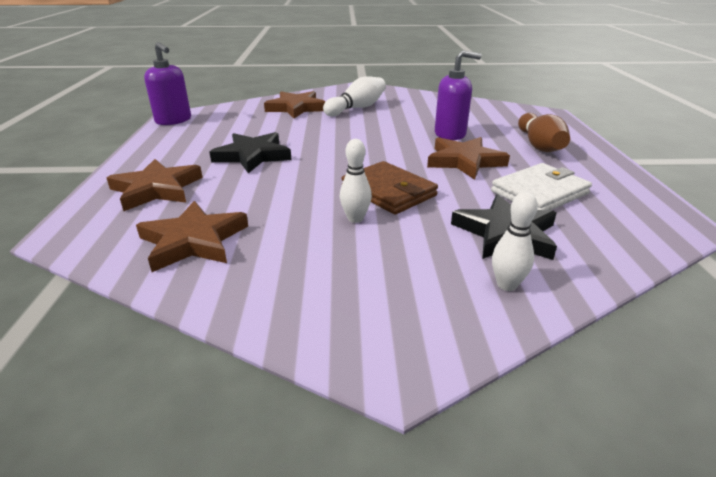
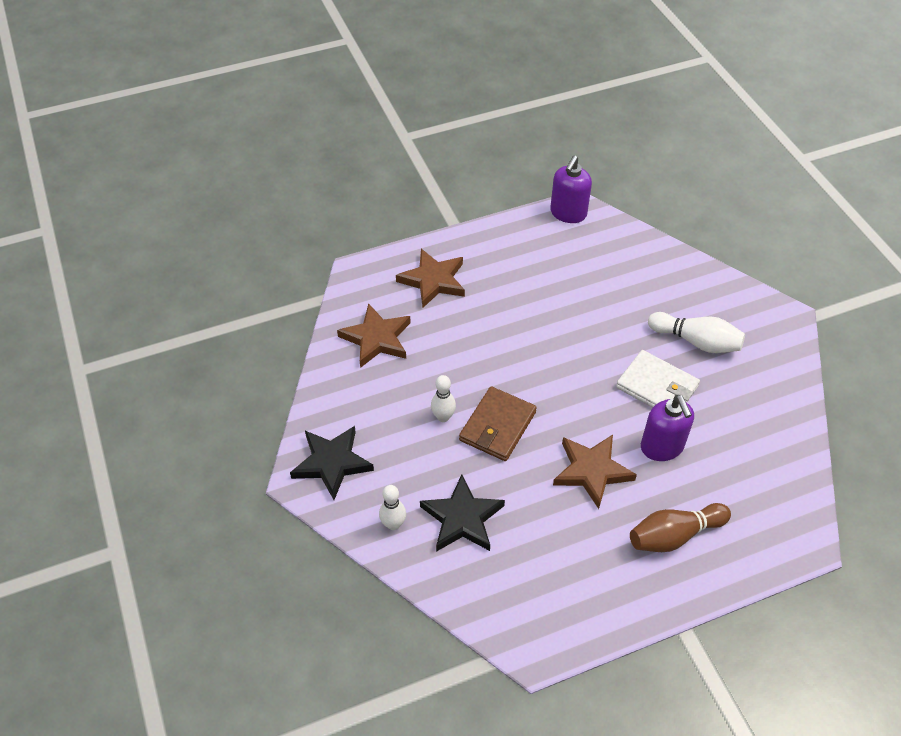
camera: 70 degrees right, 20 degrees up
black star [209,132,291,173] -> black star moved to [290,426,374,500]
brown star [264,91,325,119] -> none
white wallet [491,163,592,210] -> white wallet moved to [616,350,700,408]

